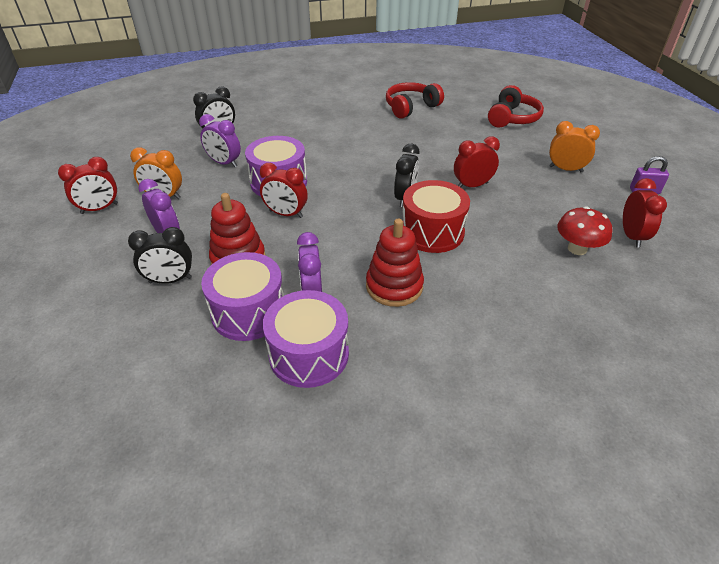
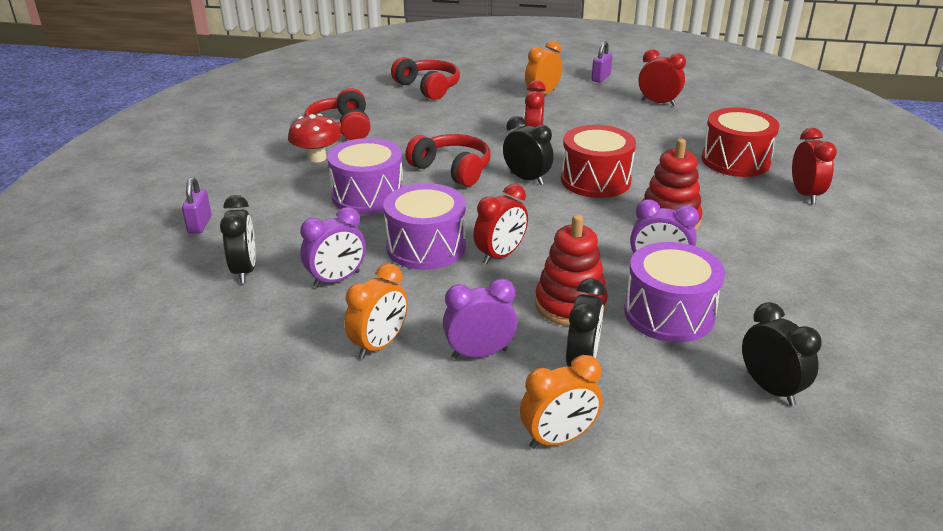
camera: 65 degrees left, 10 degrees down
red clock [58,157,118,214] -> red clock moved to [792,128,837,204]
purple drum [263,290,349,388] -> purple drum moved to [327,138,403,214]
red mushroom [557,206,612,255] -> red mushroom moved to [288,114,341,163]
none -> purple padlock [182,177,212,234]
none -> red headphones [405,134,490,187]
none -> orange clock [520,355,603,449]
none -> red drum [701,108,780,177]
none -> black clock [742,302,822,406]

